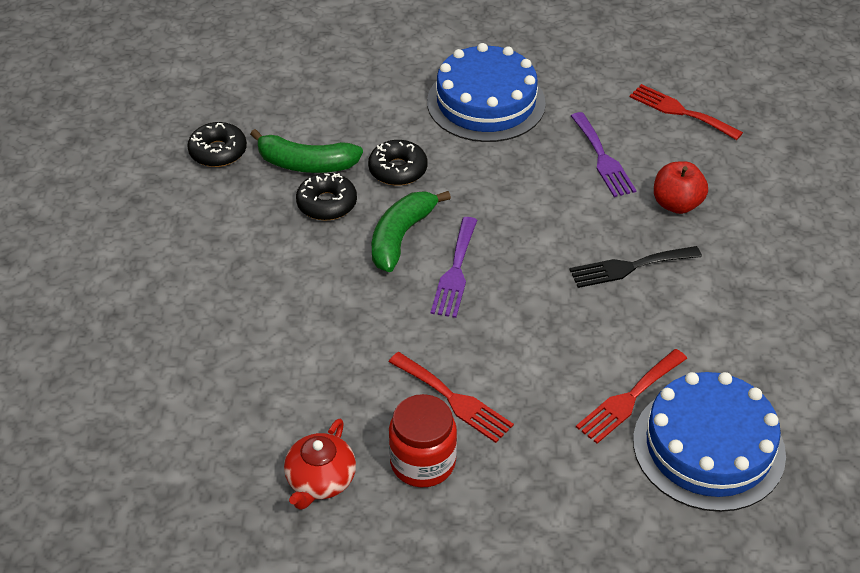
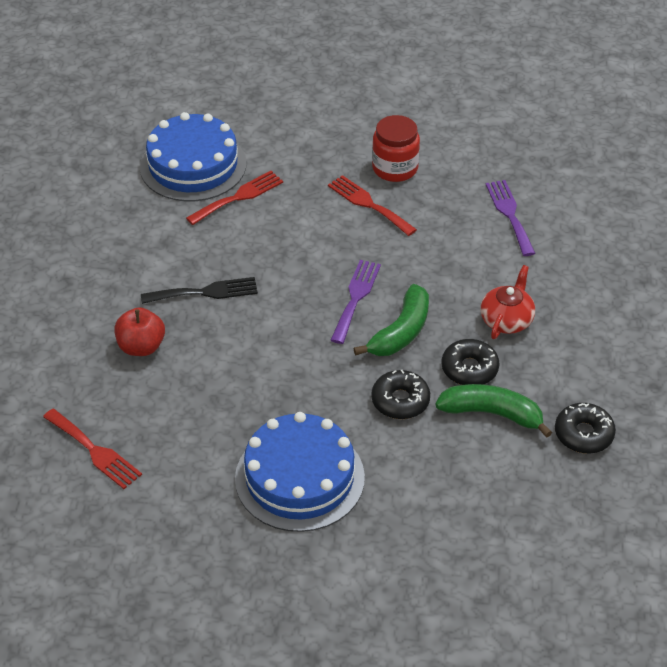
camera: 175 degrees left, 0 degrees up
red teapot [284,419,356,510] -> red teapot moved to [480,265,535,339]
purple fork [571,112,636,197] -> purple fork moved to [486,180,535,256]

